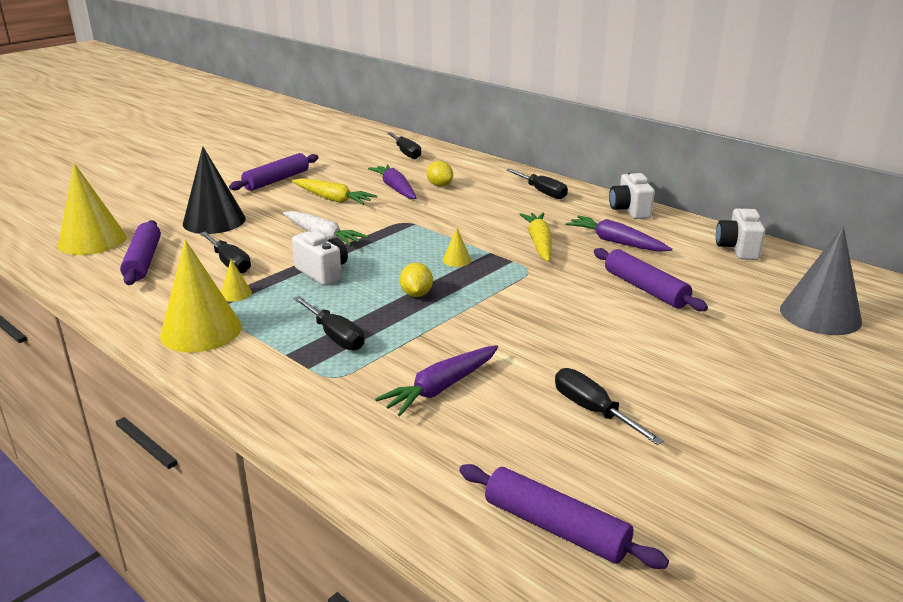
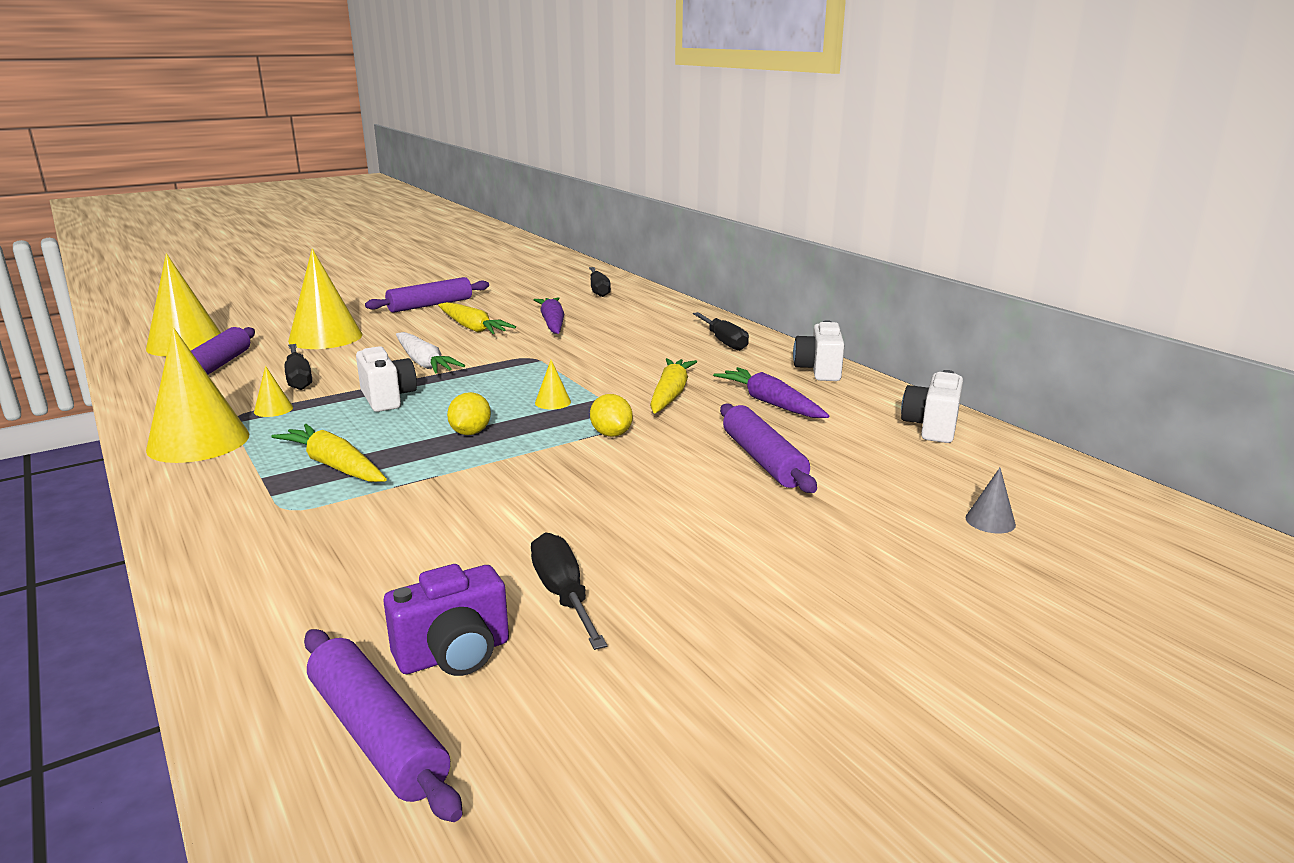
camera: 15 degrees right, 5 degrees down
black cone [183,146,246,234] -> yellow cone [288,248,362,349]
black screwdriver [293,296,364,351] -> yellow carrot [271,424,387,482]
purple carrot [375,345,498,416] -> none
yellow lemon [426,161,453,187] -> yellow lemon moved to [590,394,633,437]
grey cone [780,226,862,335] -> grey cone [966,468,1016,533], size x0.42
none -> purple camera [383,564,509,676]

